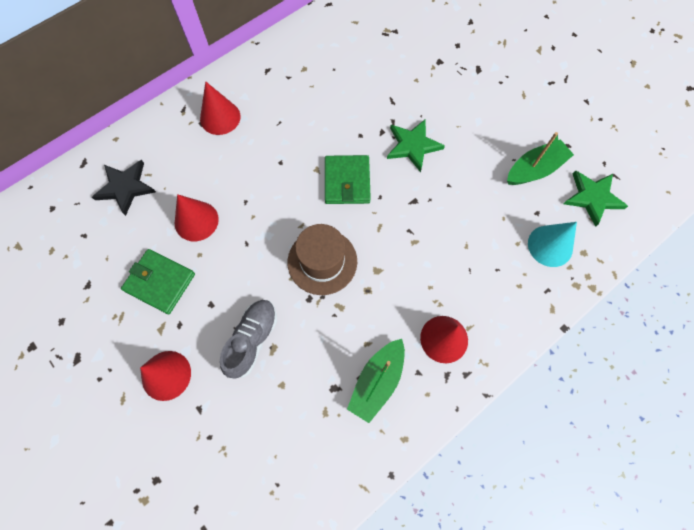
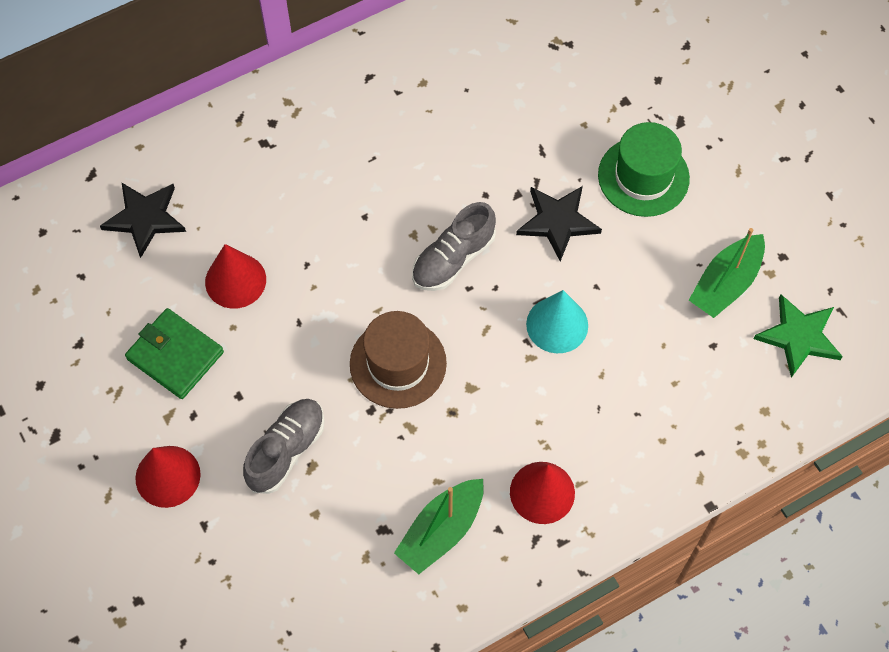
camera: 10 degrees right, 5 degrees down
red cone [200,81,240,135] -> none
green wallet [325,155,371,204] -> grey shoe [412,202,496,291]
green star [387,120,445,172] -> black star [516,186,602,261]
green boat [507,132,574,185] -> green boat turned 150 degrees clockwise [689,228,765,318]
turquoise cone [528,222,577,267] -> turquoise cone moved to [526,290,588,353]
none -> green hat [598,122,690,217]

